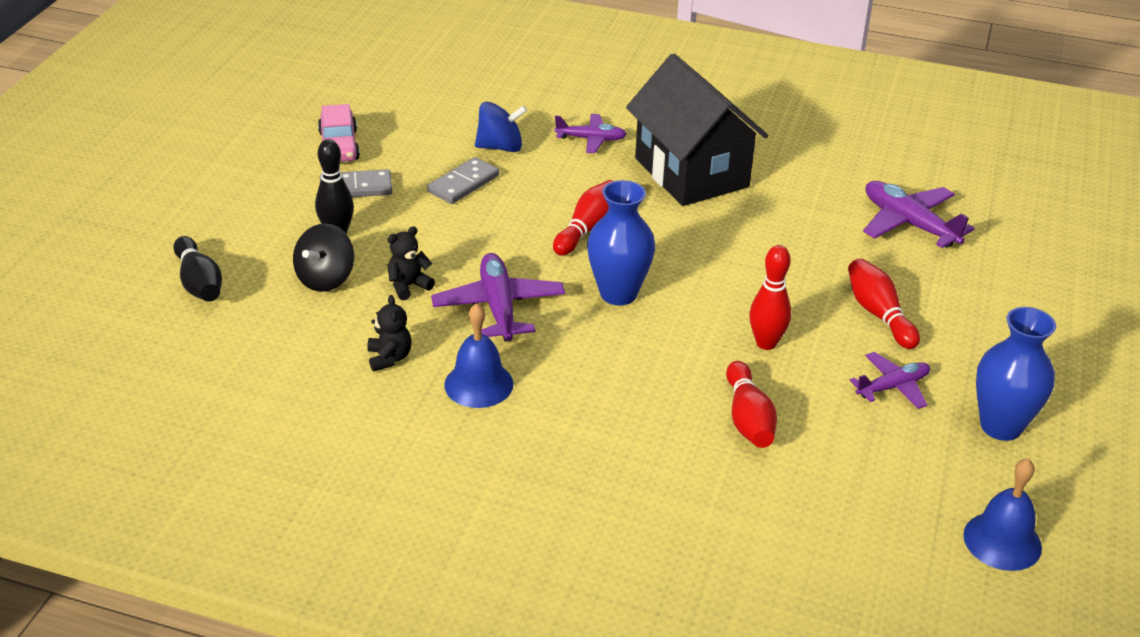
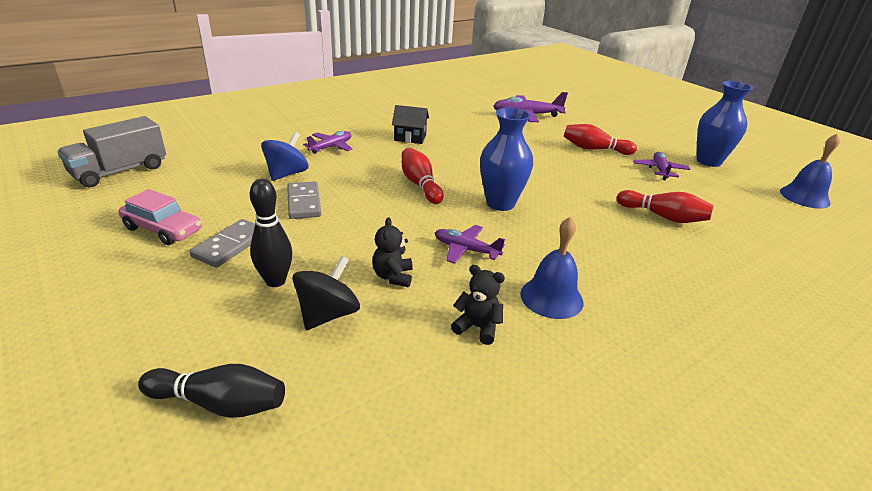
camera: 55 degrees left, 5 degrees down
black spinning top [293,224,354,292] -> black spinning top turned 120 degrees counterclockwise [293,256,360,330]
purple plane [431,253,565,342] -> purple plane [435,225,505,264], size x0.63
black house [626,54,768,206] -> black house [392,105,429,144], size x0.43
red bowling pin [749,245,791,350] -> none
none -> grey truck [57,116,166,188]

